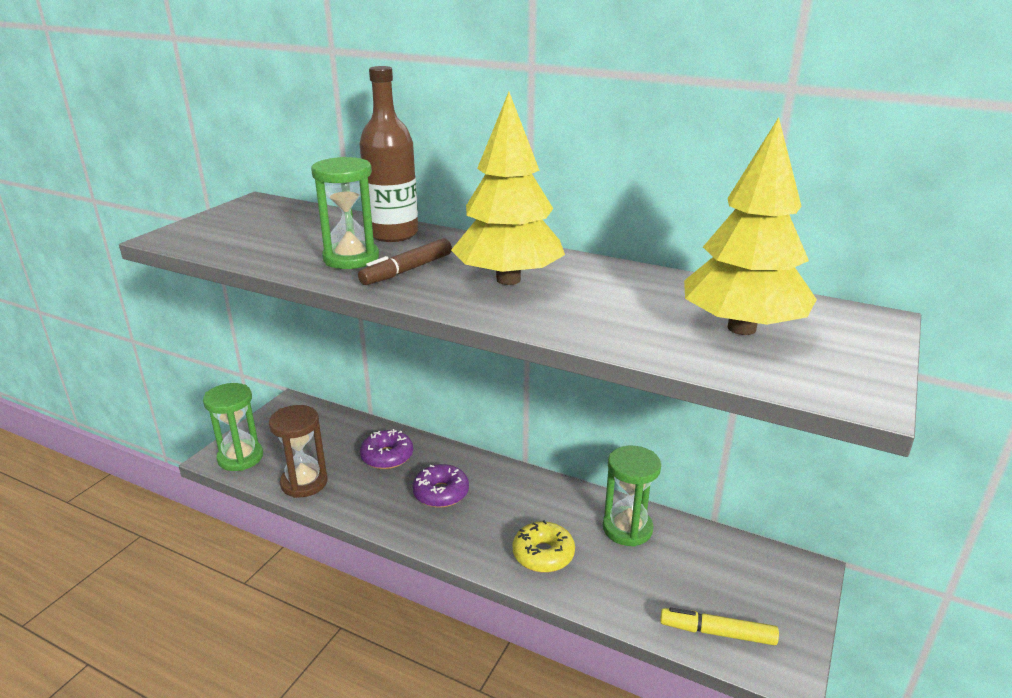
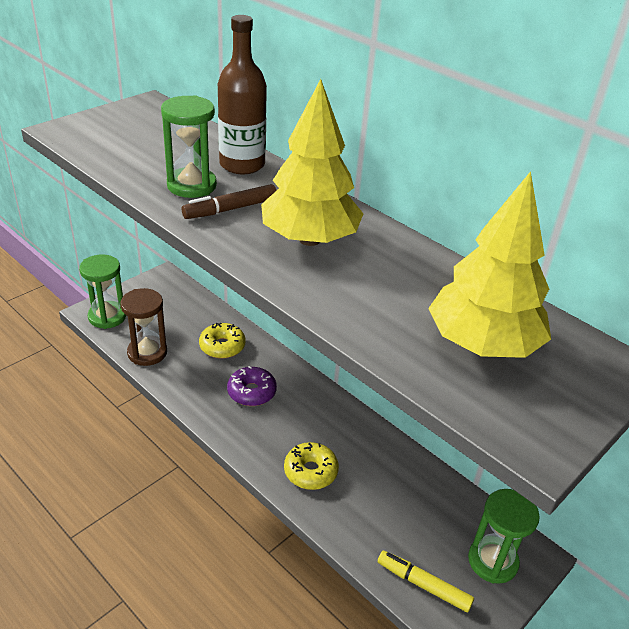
camera: 15 degrees right, 10 degrees up
purple donut [360,429,413,469] -> yellow donut [199,323,245,359]
green hourglass [603,446,661,547] -> green hourglass moved to [468,489,540,584]

